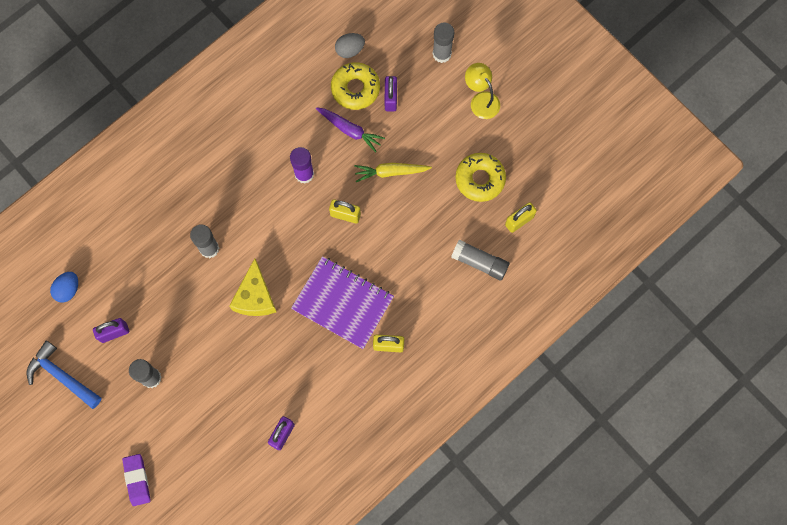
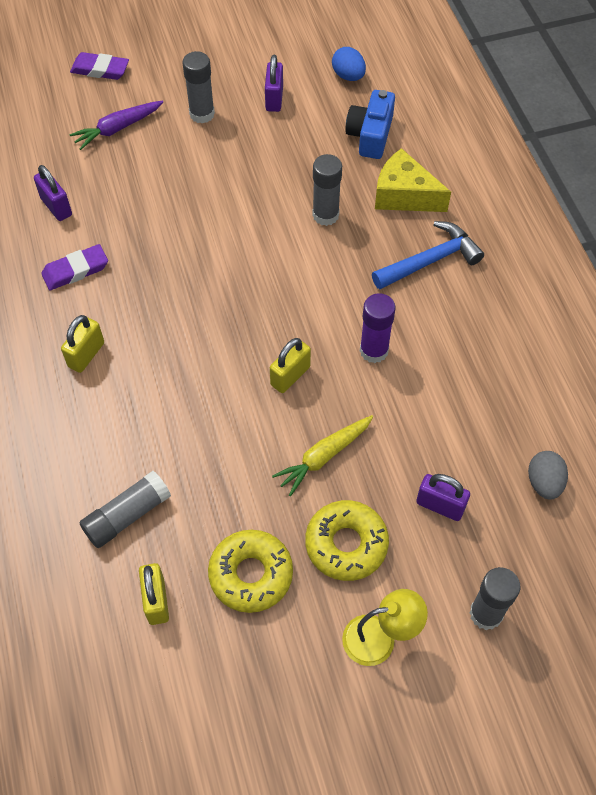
camera: 115 degrees right, 15 degrees down
blue hammer [27,340,101,409] -> blue hammer moved to [372,221,484,289]
yellow cheese [229,258,277,316] -> yellow cheese moved to [375,148,451,212]
purple notebook [291,256,394,349] -> none
purple carrot [316,107,385,152] -> purple carrot moved to [69,100,163,150]
yellow donut [331,62,380,110] -> yellow donut moved to [305,500,389,581]
yellow carrot [354,163,432,182] -> yellow carrot turned 150 degrees counterclockwise [272,415,373,496]
none -> purple eraser [41,244,108,290]
none -> blue camera [345,90,395,159]

